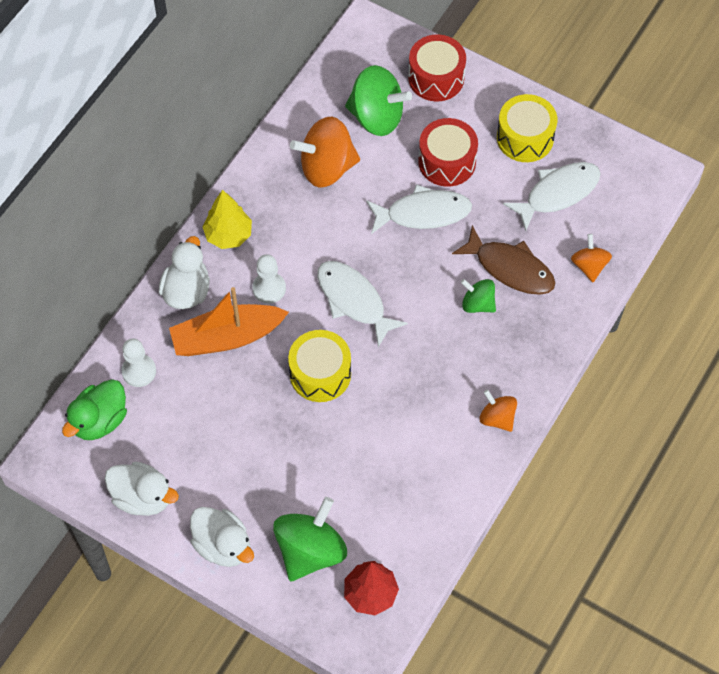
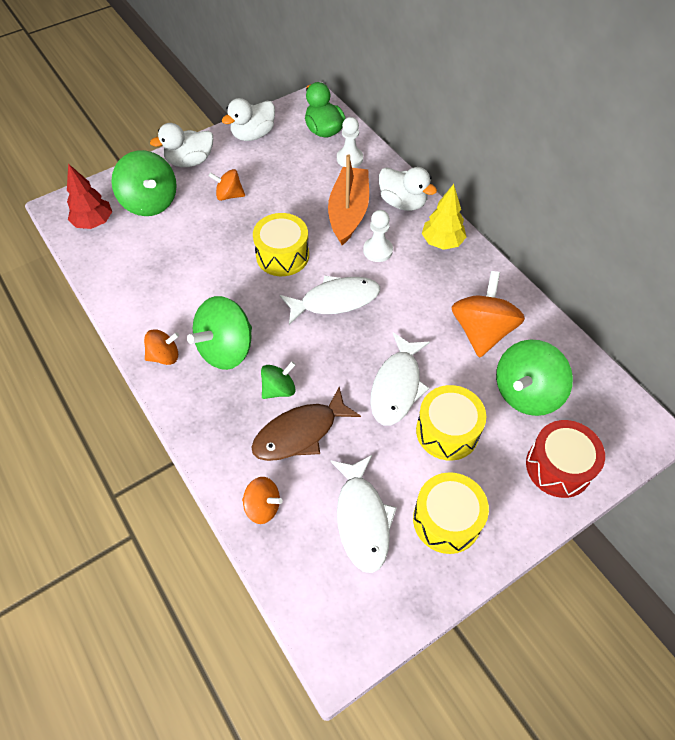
camera: 115 degrees right, 5 degrees down
red drum [418,118,478,187] -> yellow drum [416,385,486,461]
none -> green spinning top [187,296,252,370]
none -> orange spinning top [209,169,245,201]

